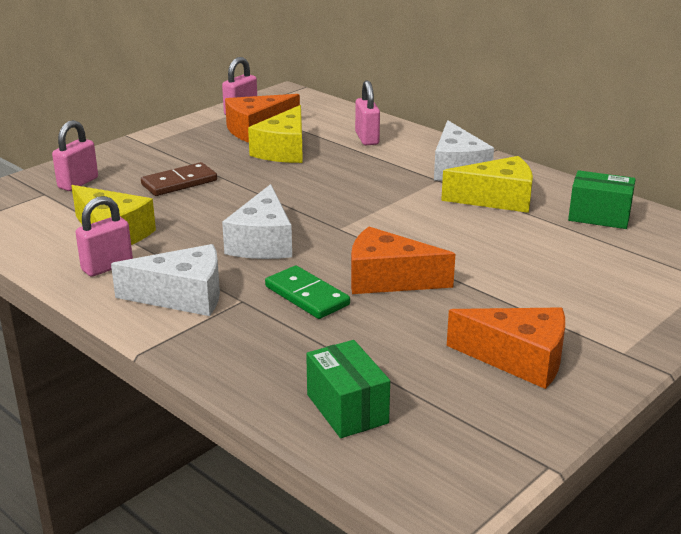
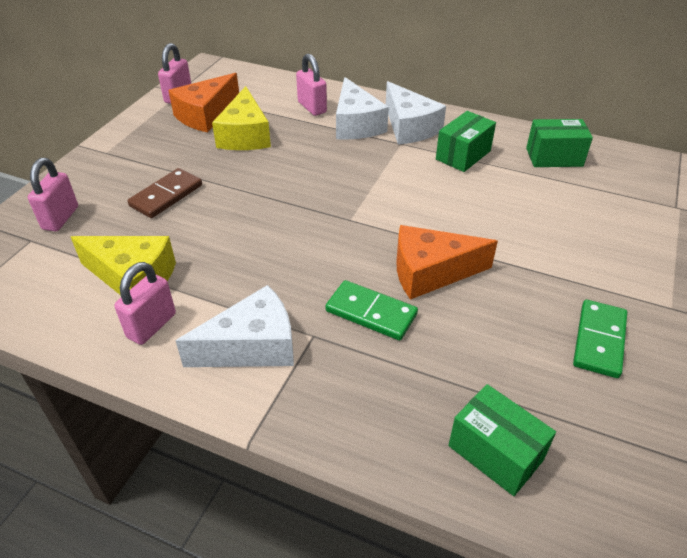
camera: 20 degrees left, 15 degrees up
white cheese [222,184,292,259] -> white cheese moved to [336,77,389,140]
yellow cheese [441,156,533,213] -> green box [436,111,496,172]
orange cheese [447,307,565,389] -> green domino [573,300,627,378]

